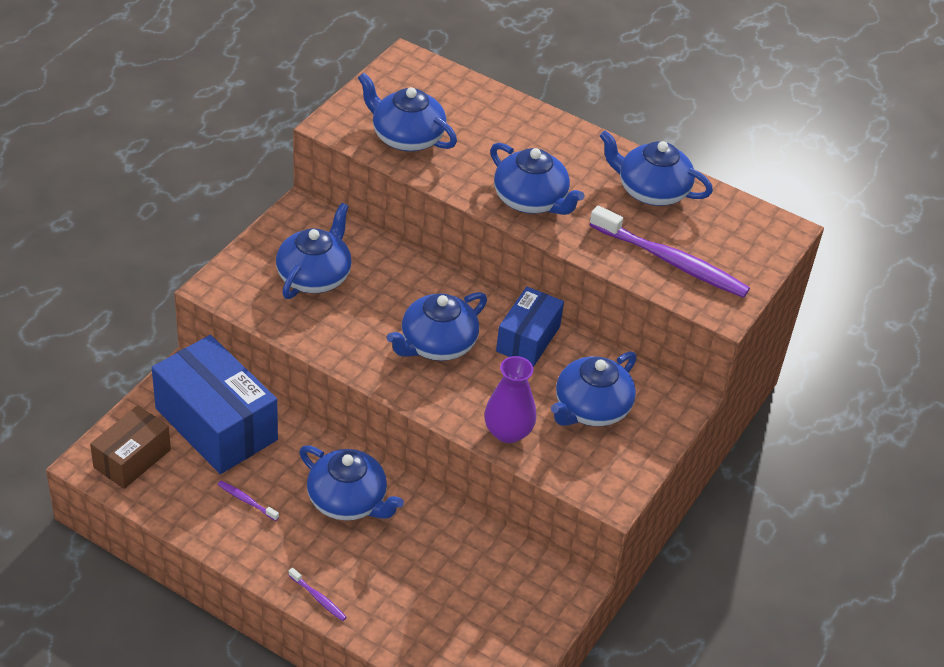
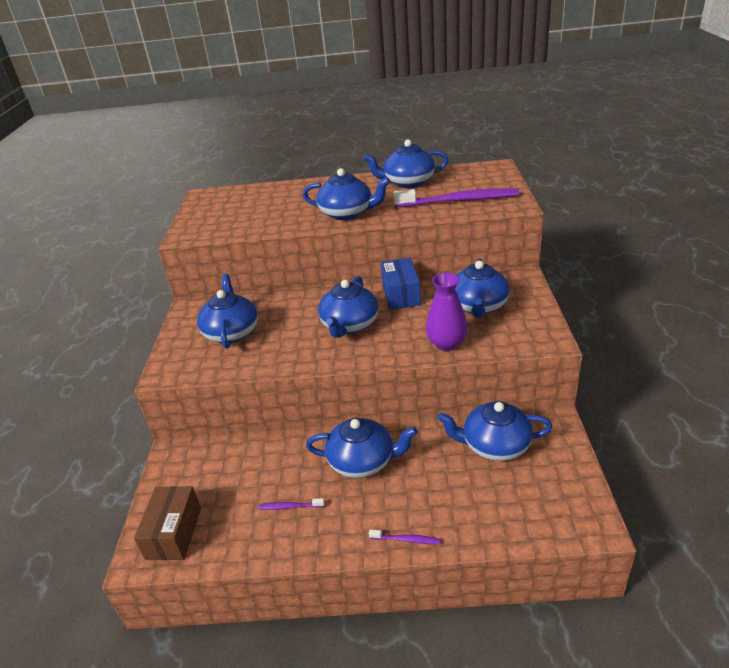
camera: 25 degrees left, 10 degrees down
blue box [152,335,278,474] -> none
blue teapot [358,73,457,152] -> blue teapot moved to [437,401,552,461]

